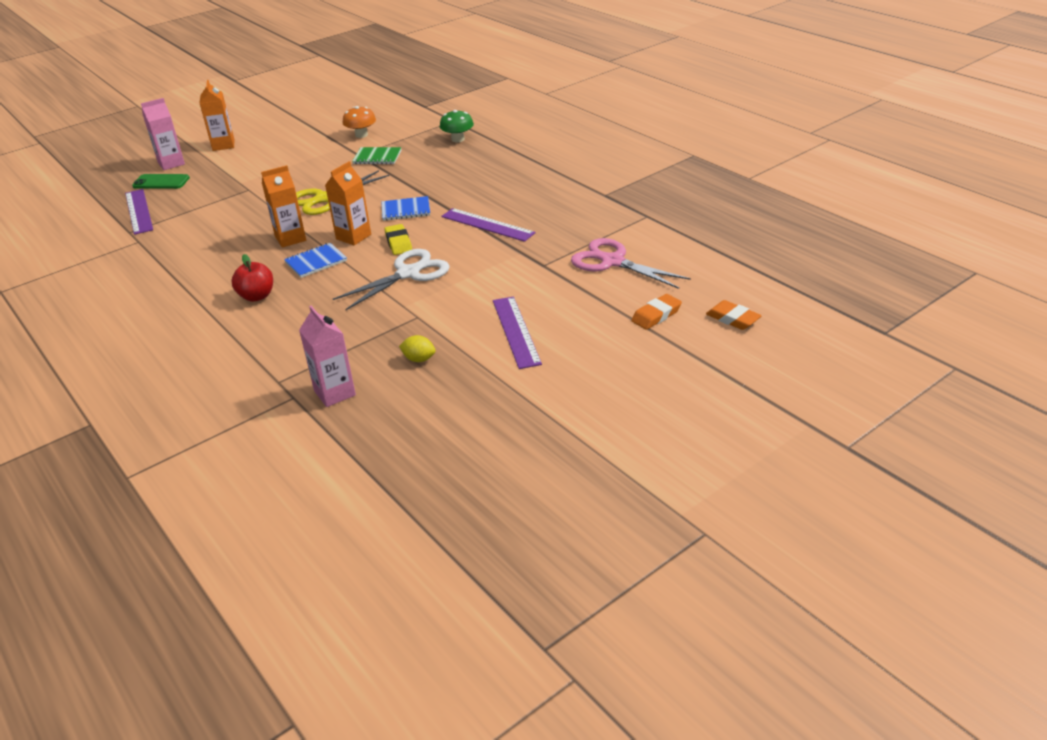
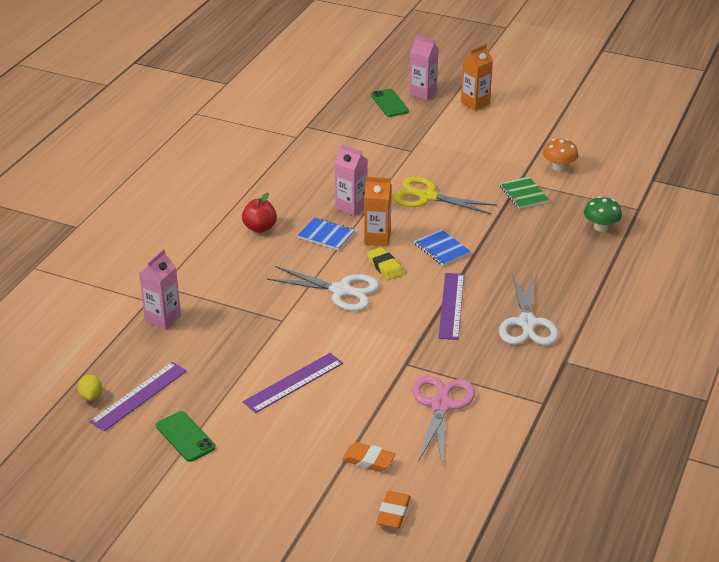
camera: 60 degrees right, 0 degrees up
purple ruler [125,189,153,235] -> purple ruler moved to [90,362,187,431]
orange carton [261,165,306,248] -> pink carton [335,144,368,216]
yellow eraser [384,224,412,255] -> yellow eraser turned 75 degrees counterclockwise [367,247,403,280]
yellow lemon [399,335,436,362] -> yellow lemon moved to [77,375,102,401]
none -> green phone [156,411,216,462]
none -> white scissors [499,273,559,345]

